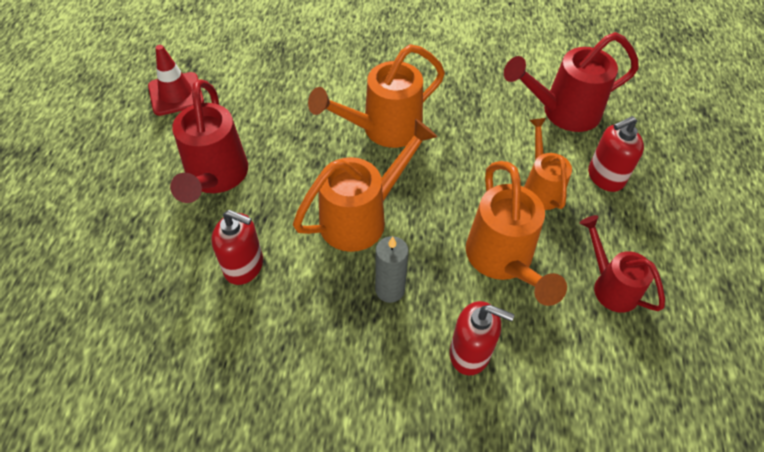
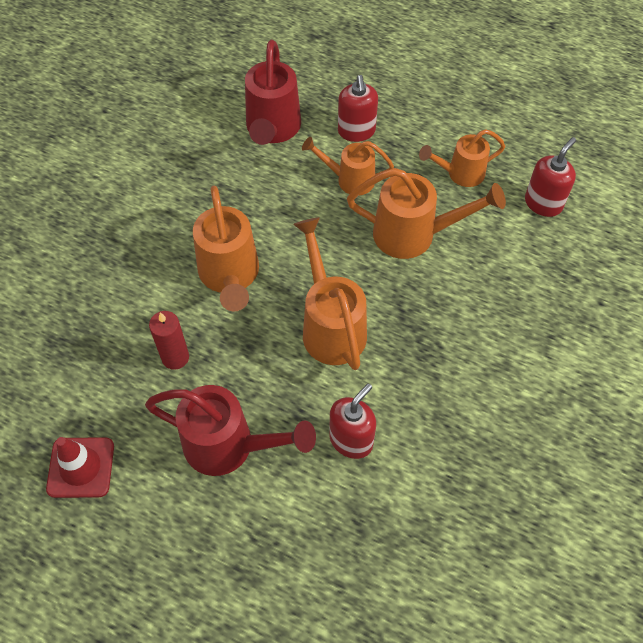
camera: 70 degrees left, 5 degrees up
grey candle [375,236,409,303] -> none
red soap dispenser [450,301,514,375] -> red soap dispenser moved to [525,137,576,217]
red watering can [580,215,665,313] -> orange watering can [419,129,505,187]
none -> red candle [149,311,189,370]

